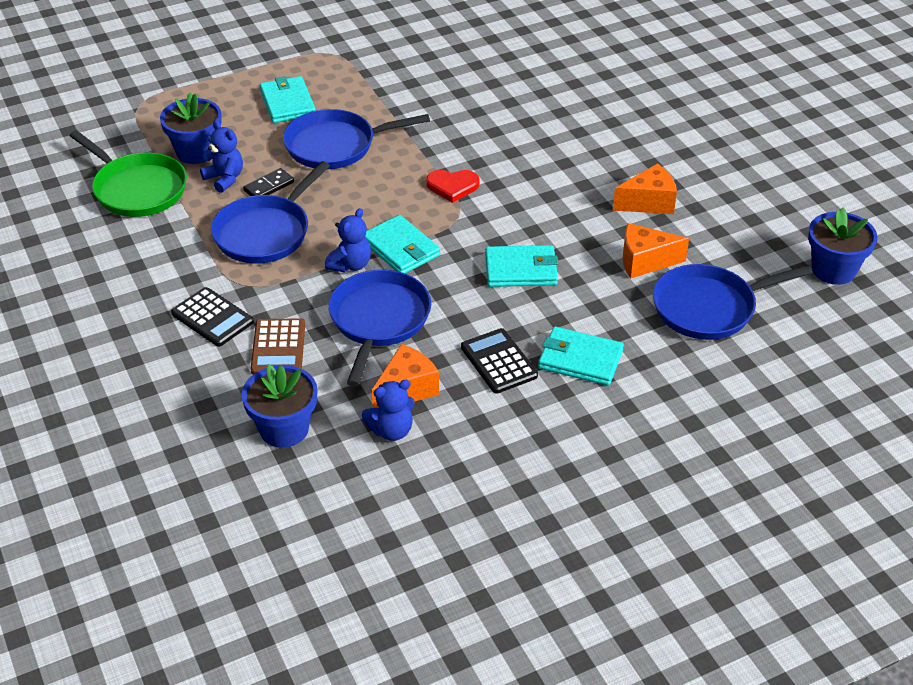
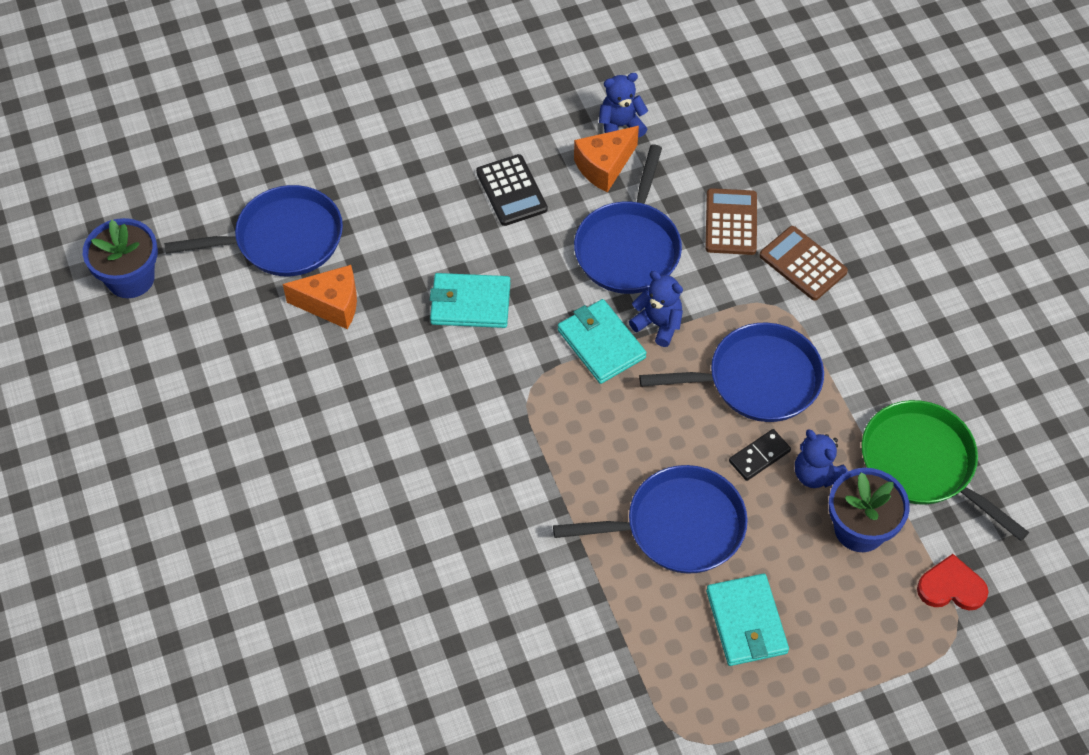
camera: 175 degrees left, 15 degrees up
black calculator [171,287,254,347] -> brown calculator [759,226,848,301]
blue pan [211,161,330,264] -> blue pan turned 45 degrees clockwise [639,323,824,422]
blue flower pot [242,364,317,448] -> none
blue teddy bear [325,208,371,273] -> blue teddy bear turned 90 degrees clockwise [629,271,683,347]
red heart [426,170,480,203] -> red heart moved to [917,554,989,610]
turquoise wallet [538,327,624,386] -> none
orange cheese [613,163,677,214] -> none

